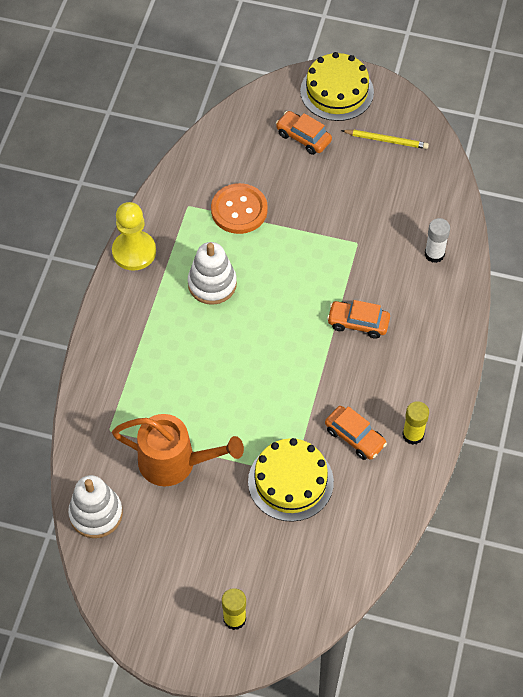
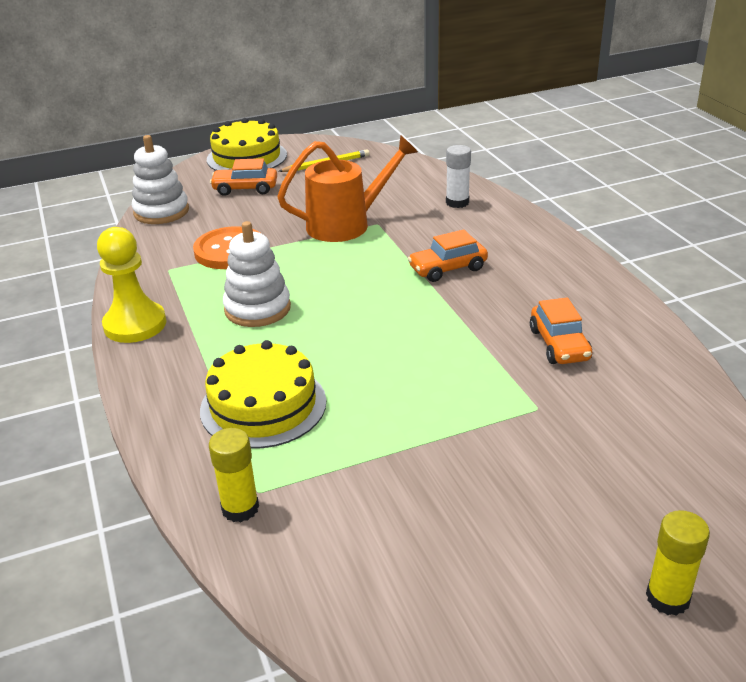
camera: 35 degrees left, 25 degrees down
white stacking toy [68,475,123,538] -> white stacking toy moved to [131,135,189,224]
orange watering can [112,414,244,486] -> orange watering can moved to [277,135,418,242]
yellow cake [248,438,334,522] -> yellow cake moved to [200,340,326,449]
orange car [325,406,387,460] -> orange car turned 75 degrees clockwise [530,297,592,364]
yellow glue stick [402,401,429,445] -> yellow glue stick moved to [209,428,259,522]

